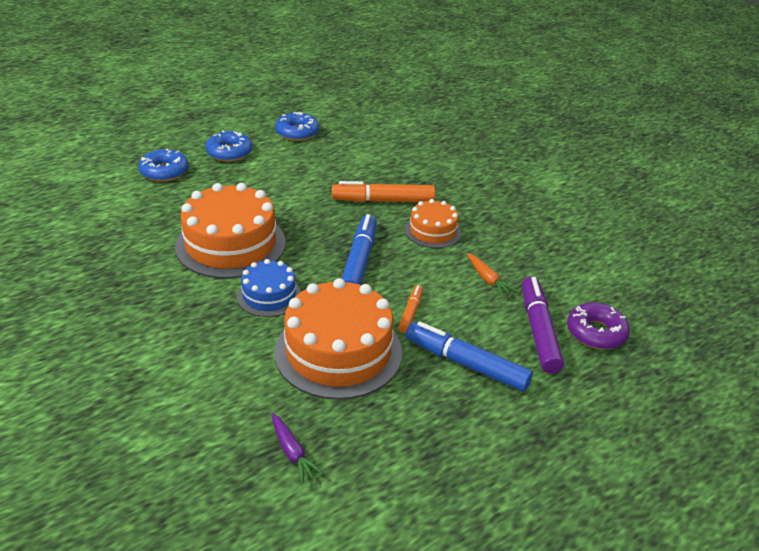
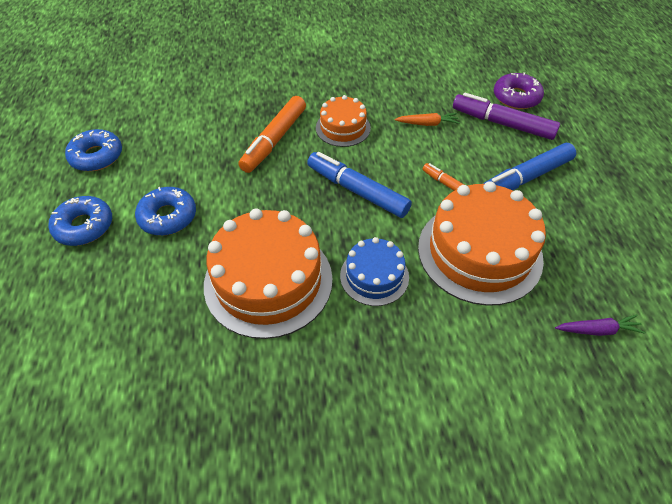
camera: 60 degrees left, 15 degrees up
blue donut [139,149,189,182] -> blue donut moved to [135,187,196,235]

